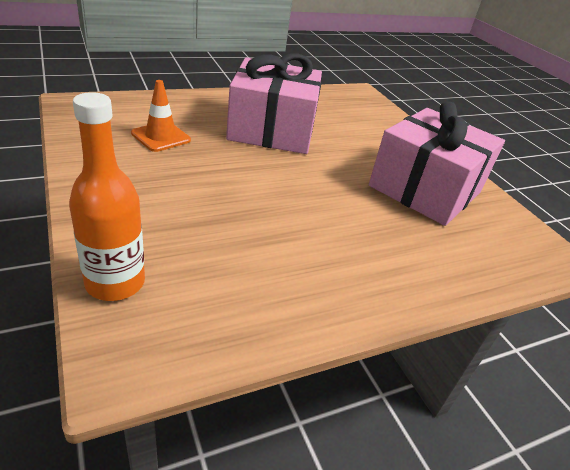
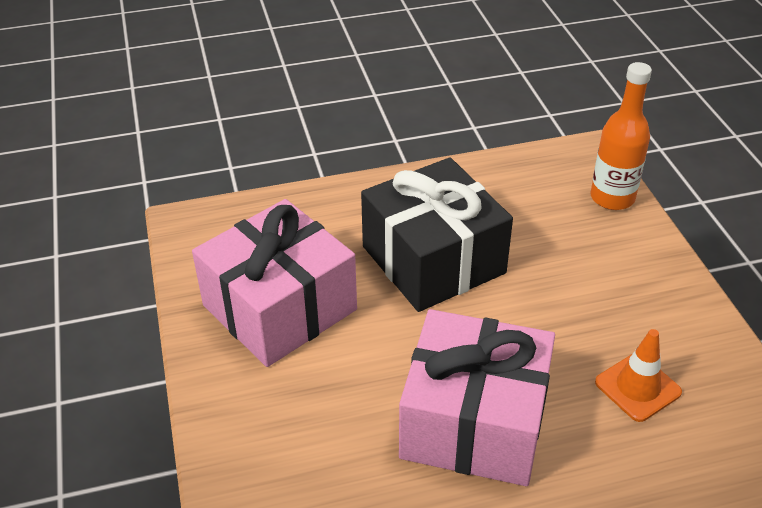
camera: 165 degrees left, 5 degrees up
none -> black gift [361,157,513,312]

